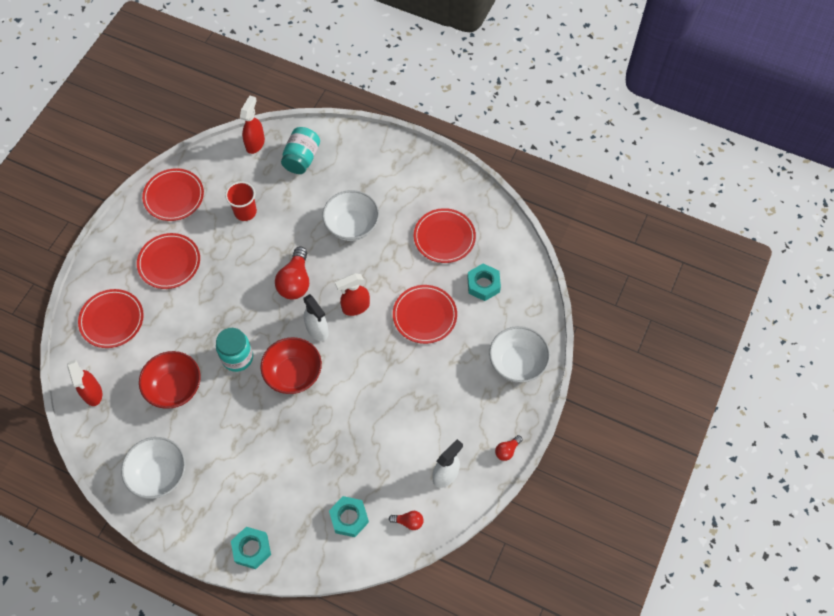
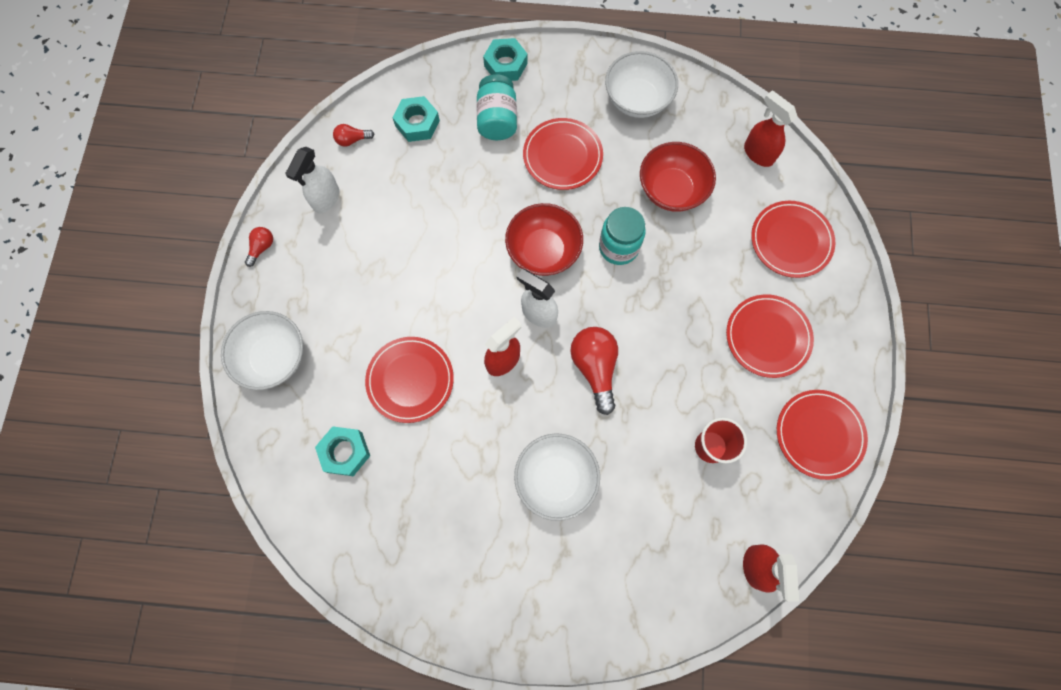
camera: 160 degrees right, 10 degrees up
turquoise jar [281,127,320,174] -> turquoise jar moved to [477,74,517,140]
red plate [414,208,476,263] -> red plate moved to [523,118,603,190]

